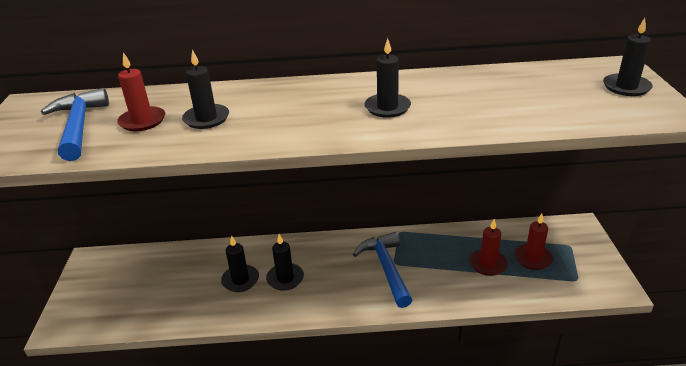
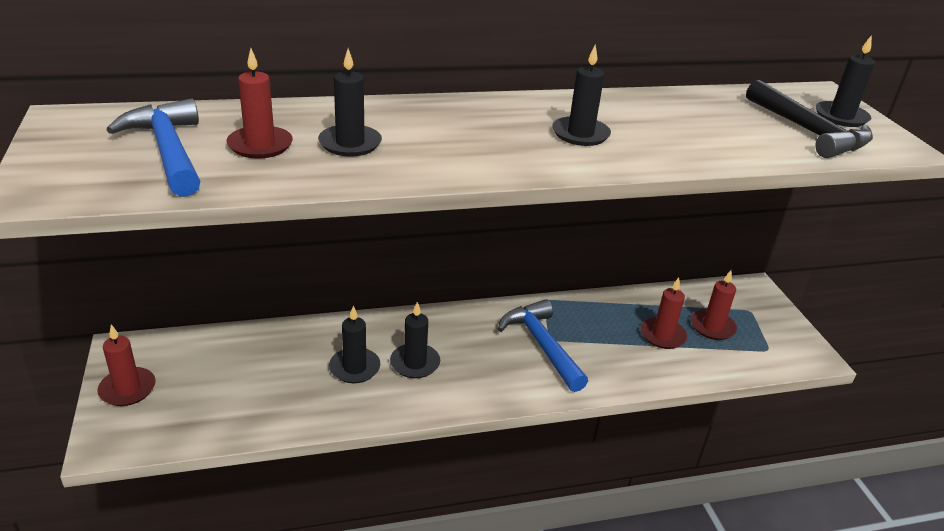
camera: 15 degrees left, 0 degrees up
none -> red candle [97,324,156,406]
none -> black hammer [746,80,873,158]

